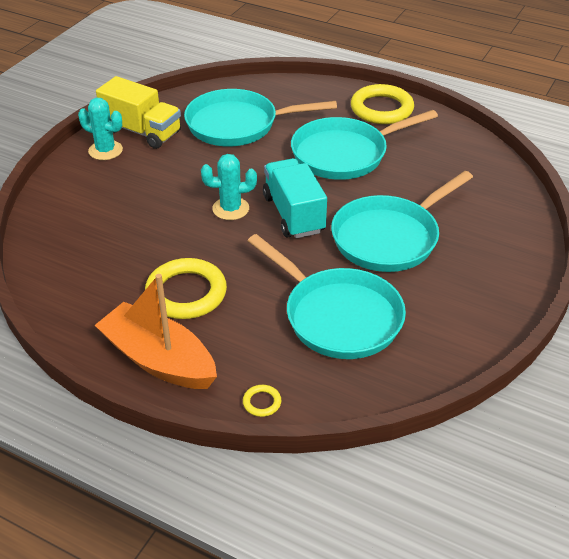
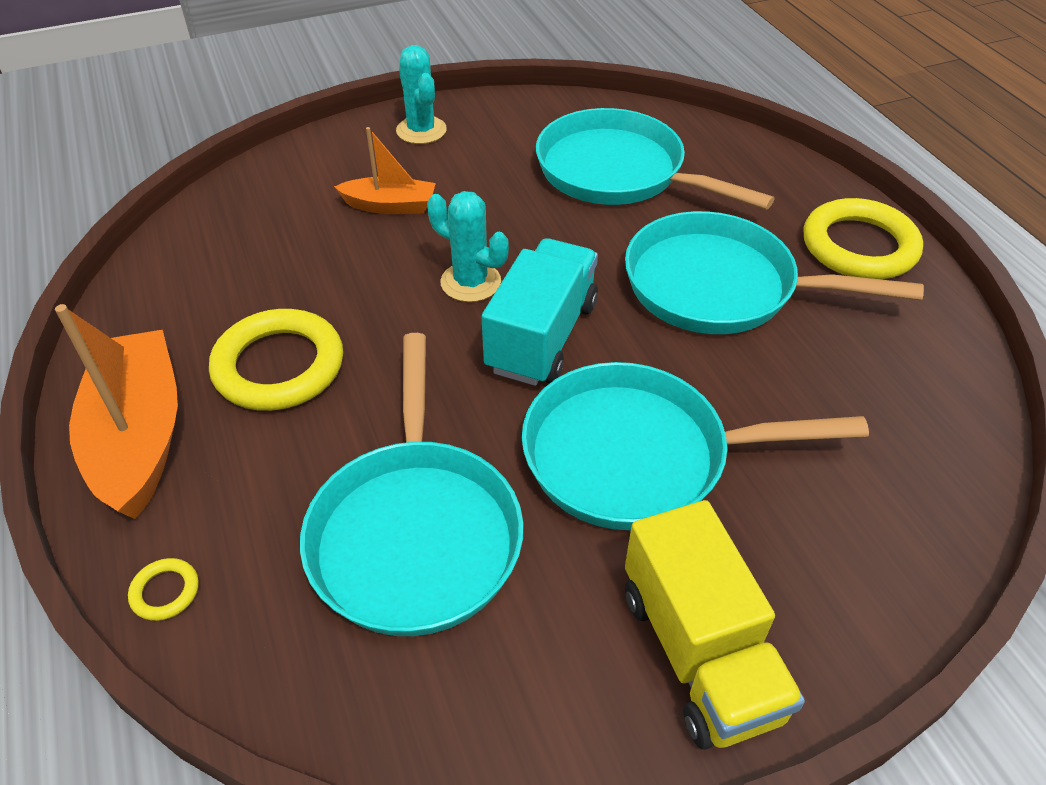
camera: 40 degrees right, 5 degrees up
yellow truck [96,76,181,149] -> yellow truck moved to [625,500,805,750]
none -> orange boat [334,127,436,214]

